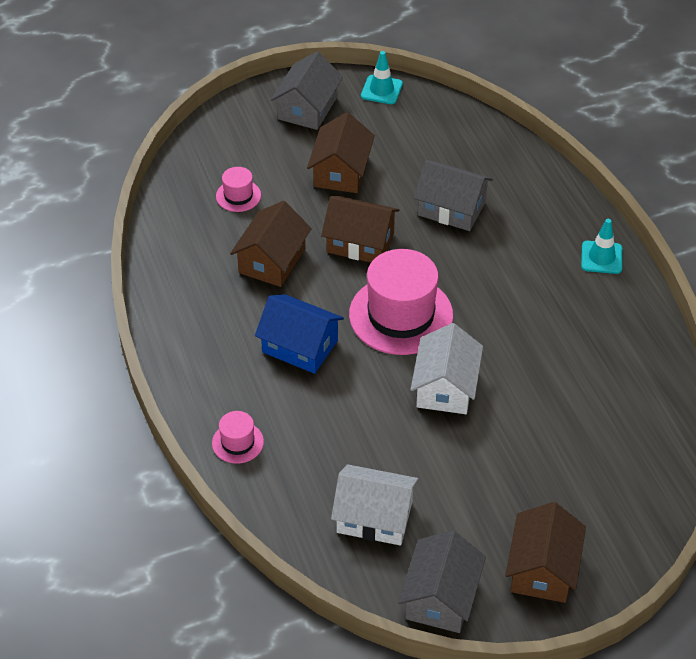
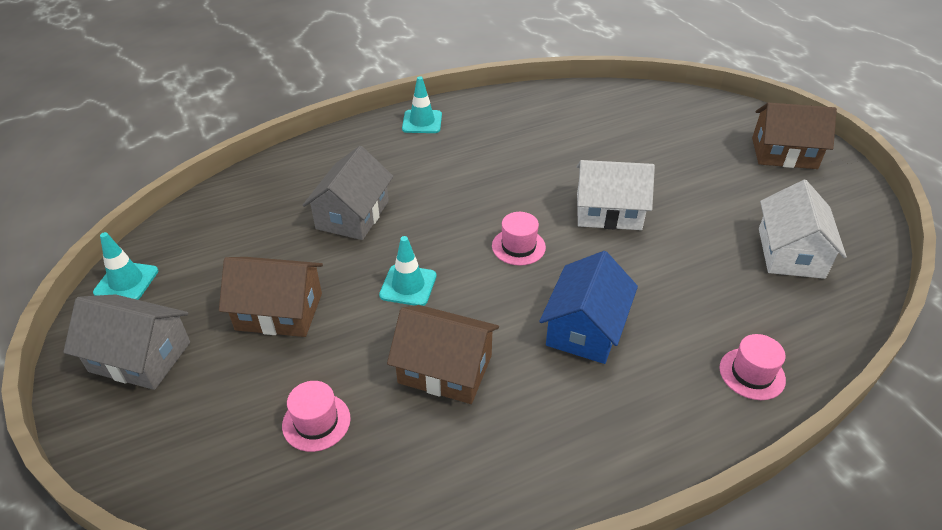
camera: 95 degrees left, 5 degrees down
brown house [321,196,399,262] -> turquoise traffic cone [379,236,436,306]
pink hat [349,249,453,355] -> pink hat [492,212,546,266], size x0.46
grey house [398,530,486,633] -> none

